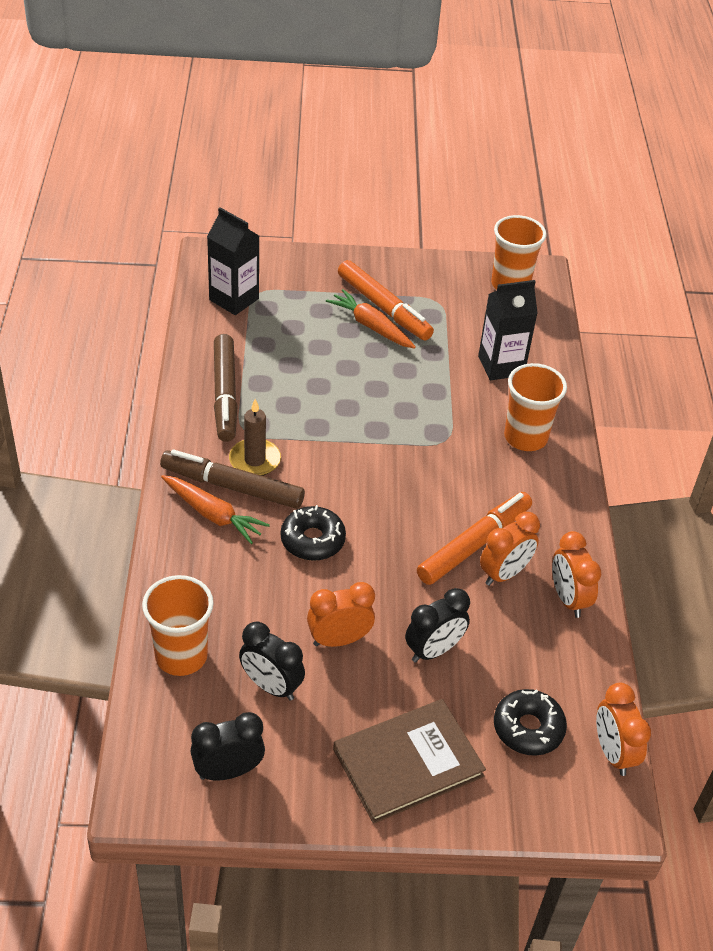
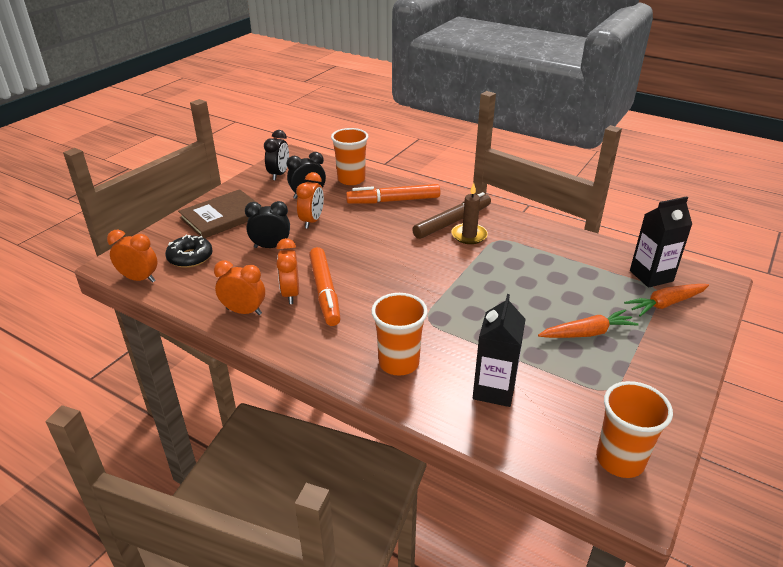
camera: 125 degrees right, 10 degrees down
orange carrot [161,475,270,544] -> orange carrot moved to [624,284,709,317]
brown marker [214,334,238,442] -> none
black donut [281,505,346,561] -> none
brown book [333,699,486,824] -> brown book turned 45 degrees clockwise [178,189,263,238]
orange marker [338,260,434,341] -> orange marker moved to [346,184,440,204]
black clock [405,588,470,663] -> black clock turned 90 degrees clockwise [245,201,290,248]

